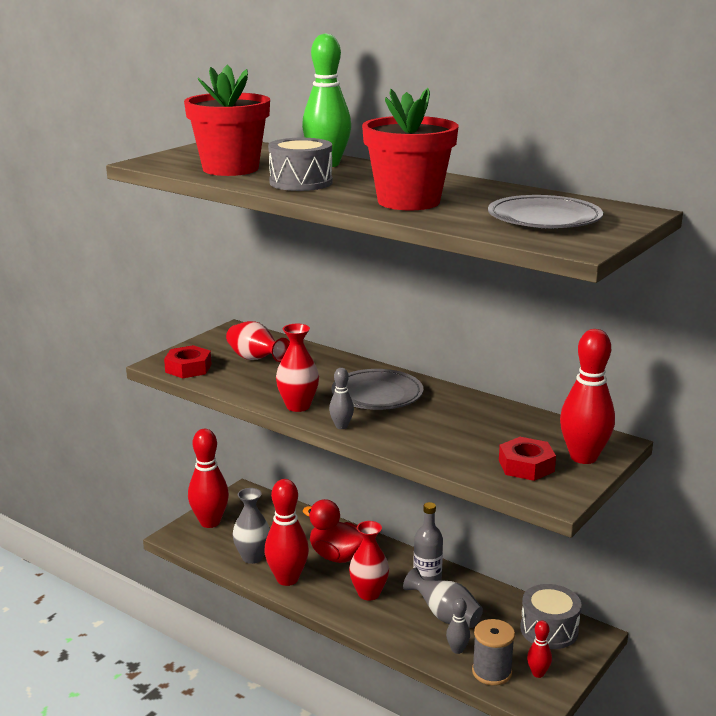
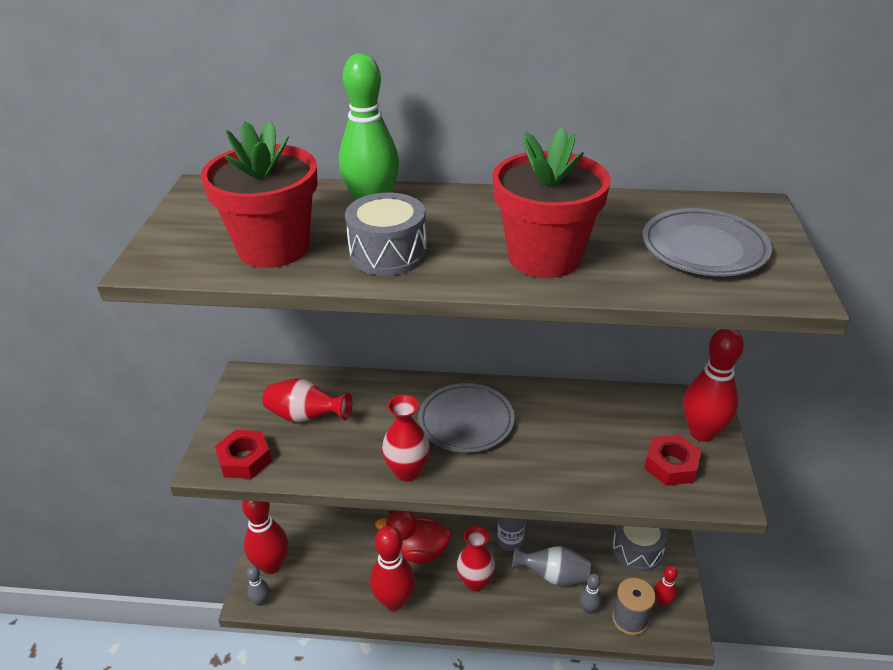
camera: 30 degrees left, 15 degrees up
grey vase [232,488,270,564] -> none
grey bowling pin [329,368,354,429] -> grey bowling pin moved to [246,566,270,606]

